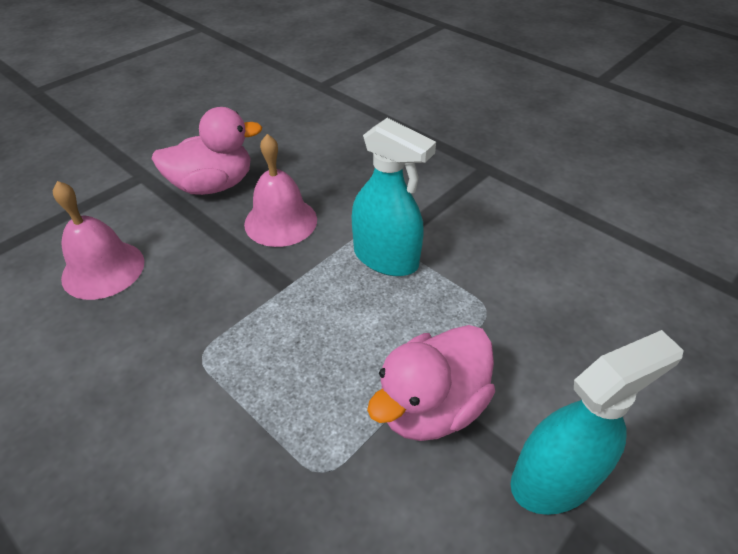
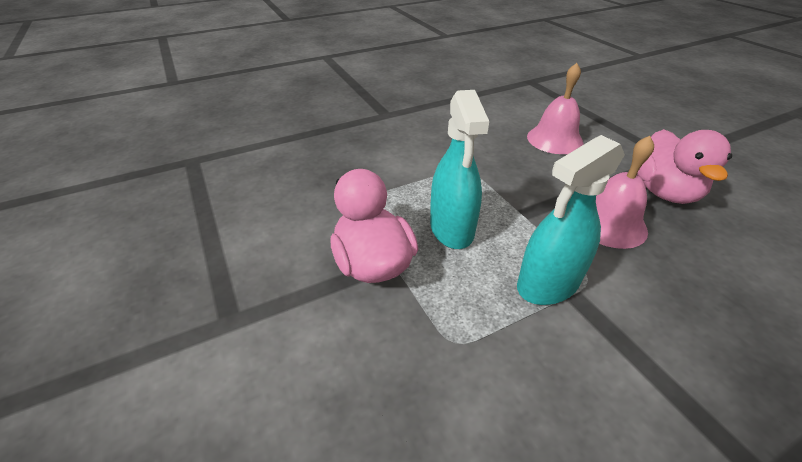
camera: 110 degrees right, 5 degrees down
turquoise spray bottle [510,330,684,515] -> turquoise spray bottle moved to [430,90,489,249]

